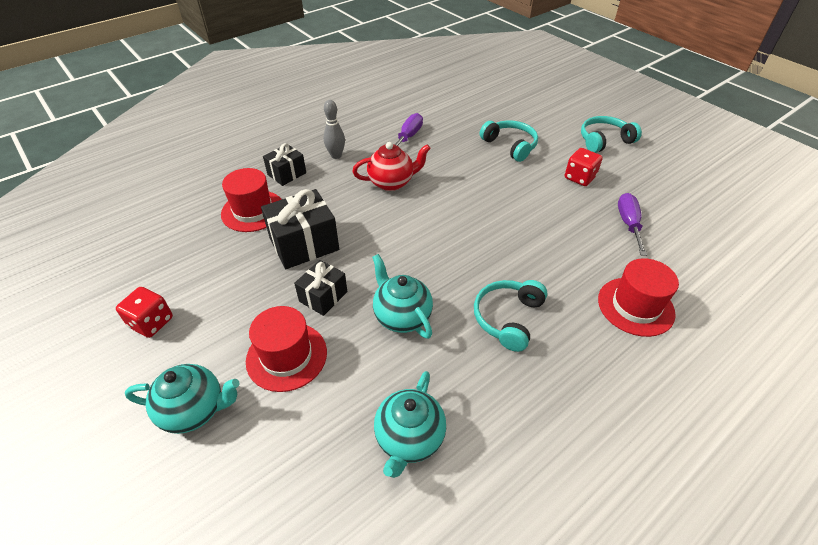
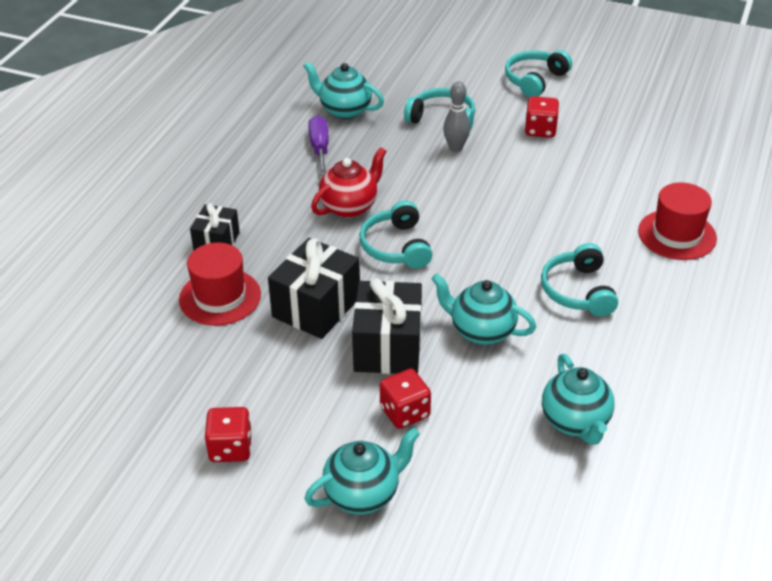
camera: 30 degrees left, 5 degrees down
red hat [246,306,327,392] -> red dice [380,369,431,429]
black gift [294,260,347,316] -> black gift [352,278,422,374], size x1.66
grey bowling pin [323,100,345,159] -> grey bowling pin moved to [443,81,470,152]
purple screwdriver [618,193,647,256] -> none
none -> turquoise teapot [303,62,384,119]
none -> turquoise headphones [359,201,432,269]

